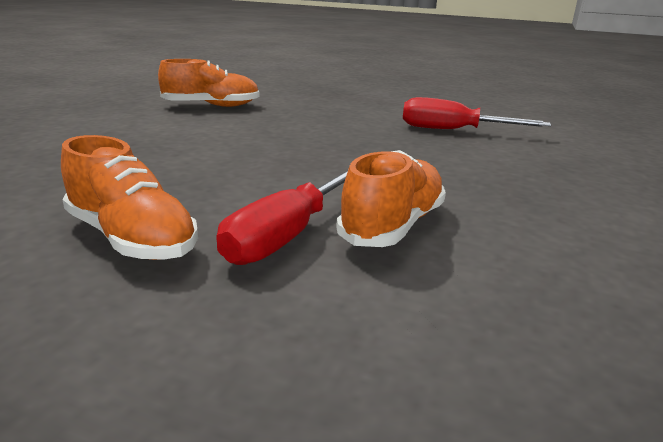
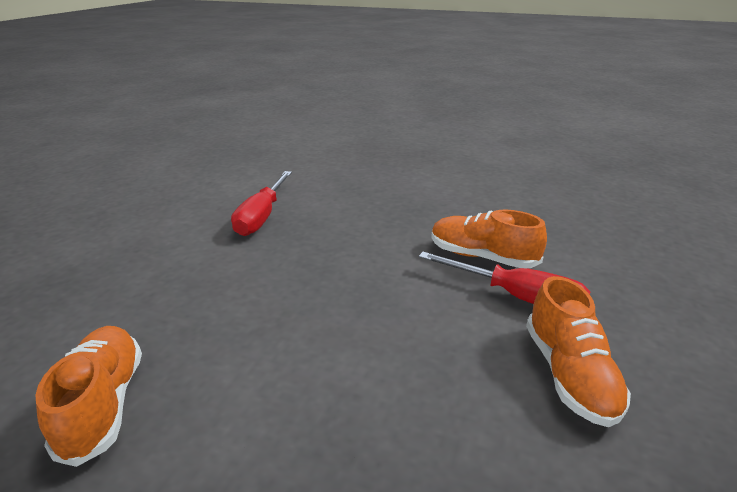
camera: 90 degrees left, 5 degrees up
orange shoe [61,135,198,260] -> orange shoe turned 135 degrees clockwise [526,276,631,427]

